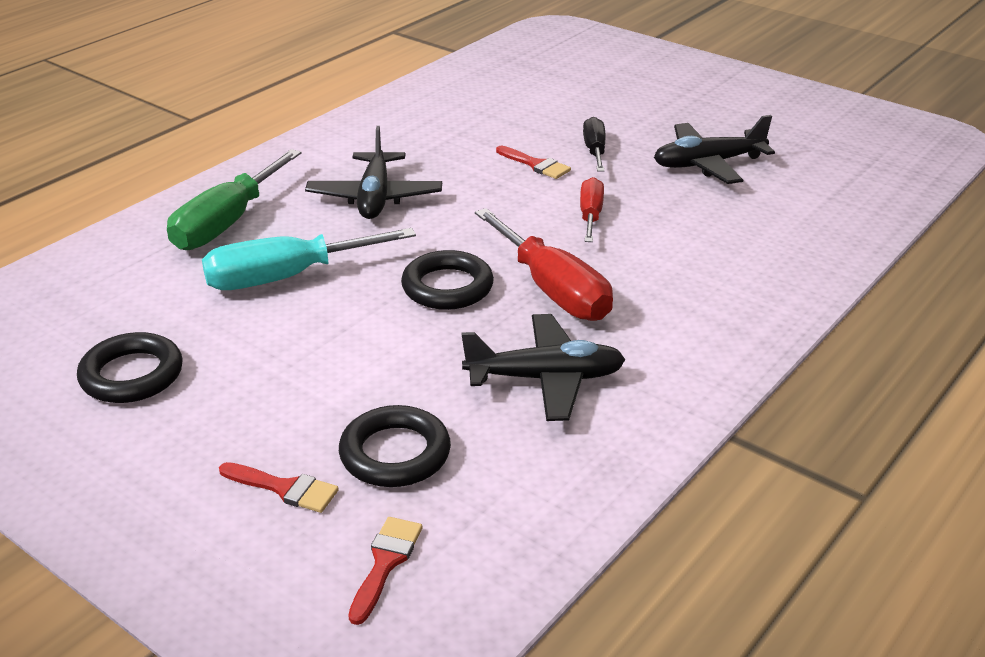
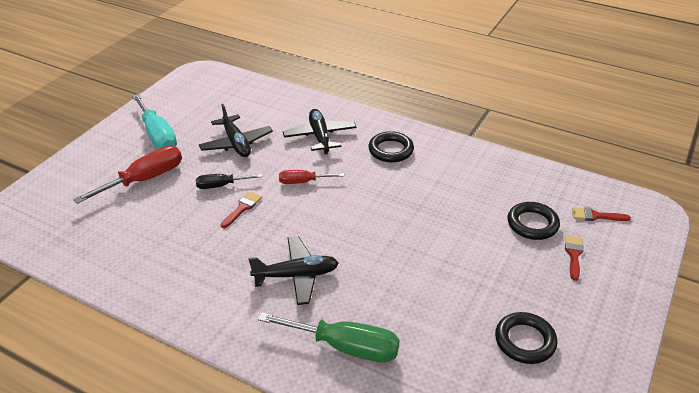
camera: 100 degrees left, 5 degrees up
turquoise screwdriver [202,228,416,290] -> turquoise screwdriver moved to [132,94,177,149]
black ring [401,250,494,310] -> black ring moved to [368,131,414,163]
black plane [461,314,626,421] -> black plane moved to [283,109,357,154]
red screwdriver [475,208,613,321] -> red screwdriver moved to [73,146,182,204]

